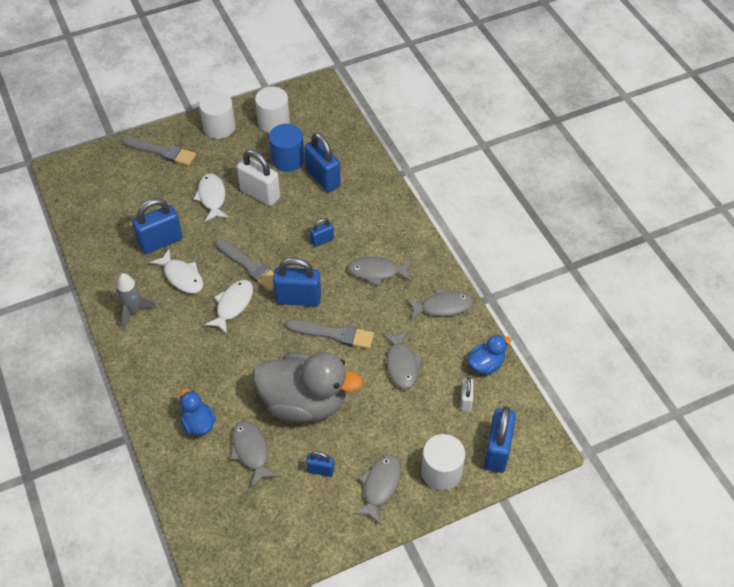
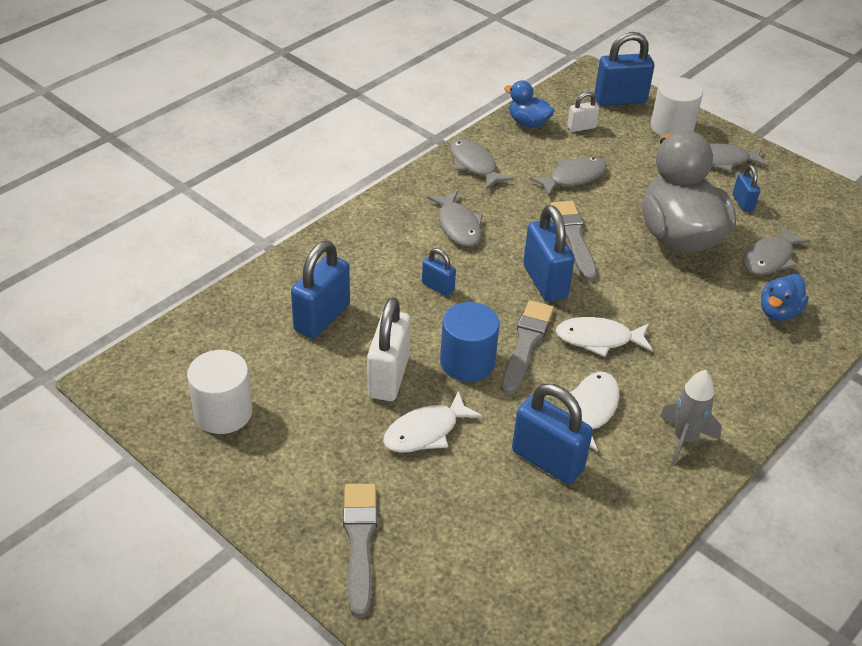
camera: 115 degrees left, 10 degrees down
white cylinder [199,92,236,139] -> none
blue cylinder [269,124,304,172] -> blue cylinder moved to [440,302,500,382]

